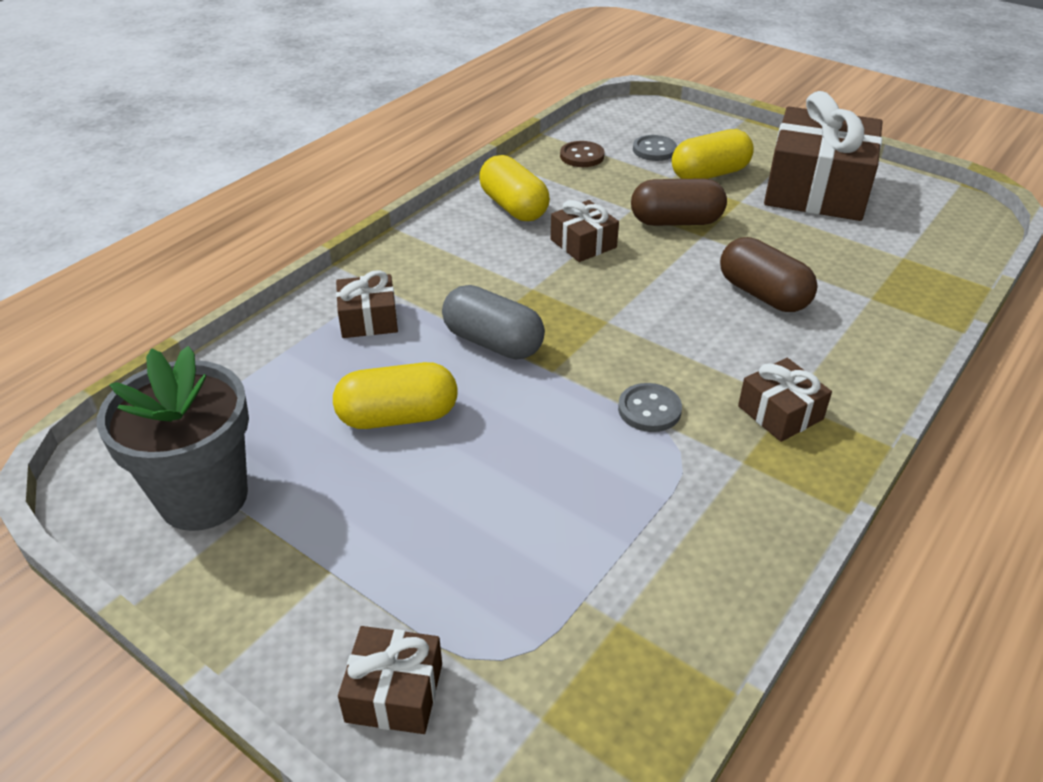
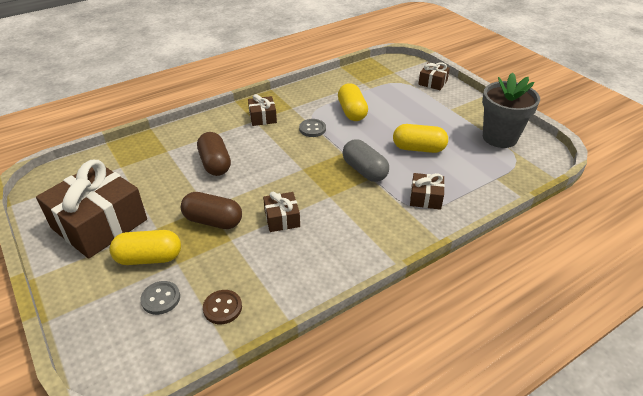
camera: 160 degrees left, 0 degrees up
yellow capsule [479,155,550,221] -> yellow capsule moved to [338,83,368,121]

